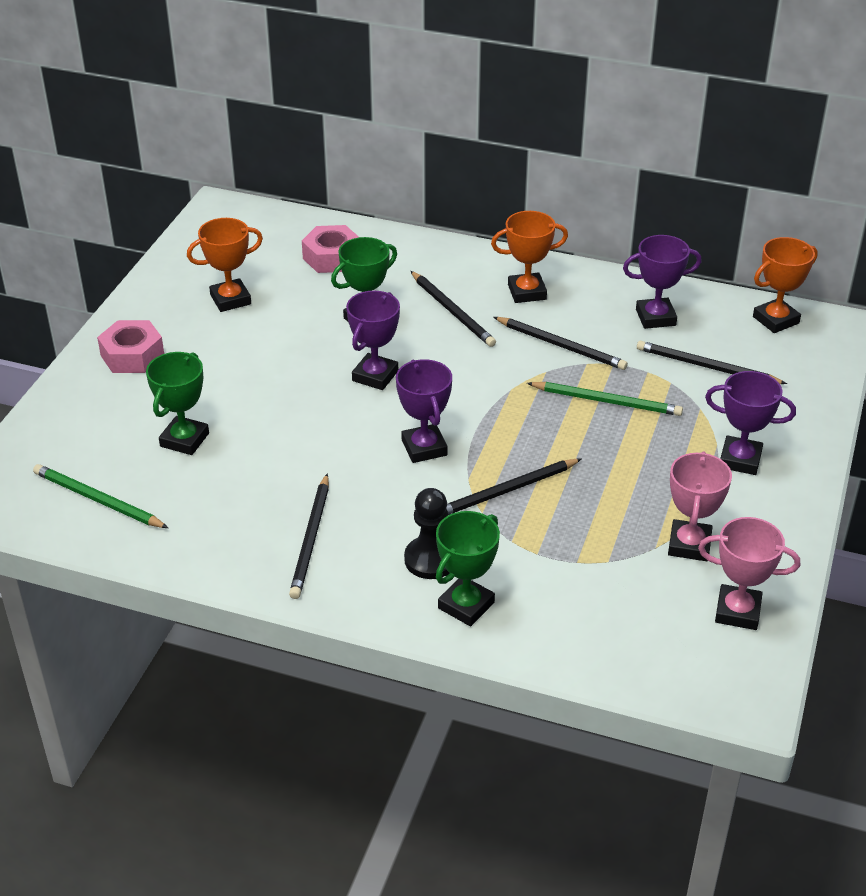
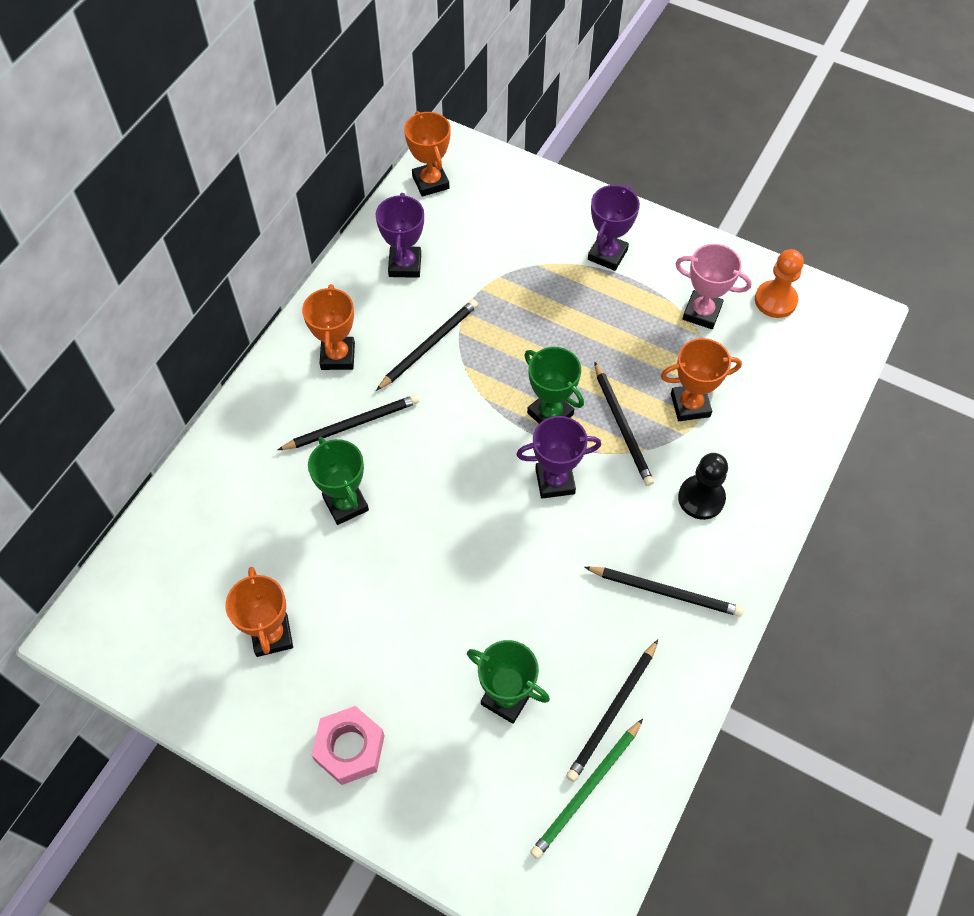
camera: 80 degrees left, 20 degrees up
pink nut [302,225,359,273] -> none
purple trophy [346,291,400,390] -> none
green trophy [436,511,500,626] -> green trophy moved to [524,347,584,424]
green pencil [527,382,683,416] -> none
black pencil [637,341,787,384] -> black pencil moved to [566,640,658,782]
pink trophy [698,517,800,630] -> orange pawn [755,249,804,318]
none -> orange trophy [661,338,742,421]

